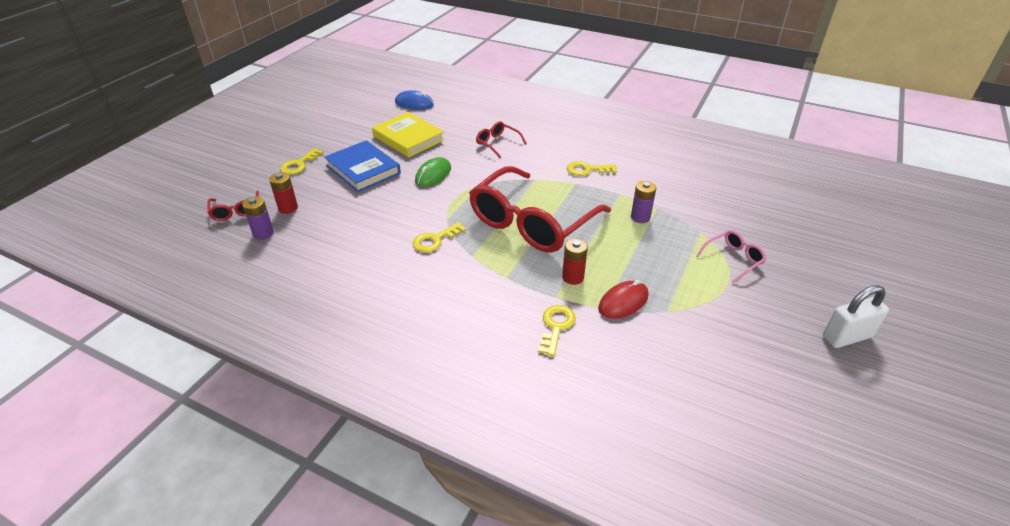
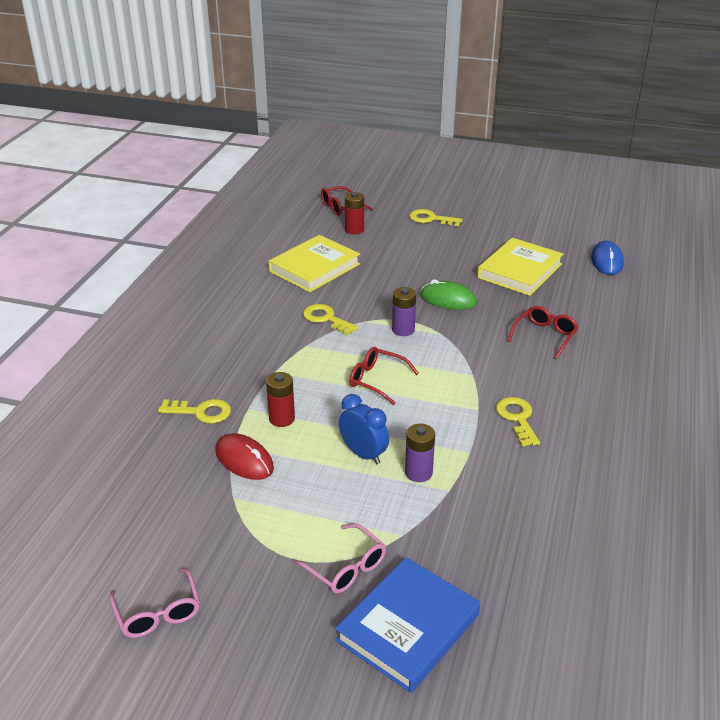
camera: 80 degrees right, 5 degrees down
purple battery [242,196,274,240] -> purple battery moved to [392,287,416,336]
blue book [324,140,401,192] -> blue book moved to [335,557,480,693]
red glasses [469,166,611,253] -> red glasses [349,347,419,405], size x0.42
white padlock [823,285,889,348] -> none
none -> pink glasses [109,568,200,638]
none -> yellow book [268,235,360,292]
none -> blue clock [339,394,389,464]

